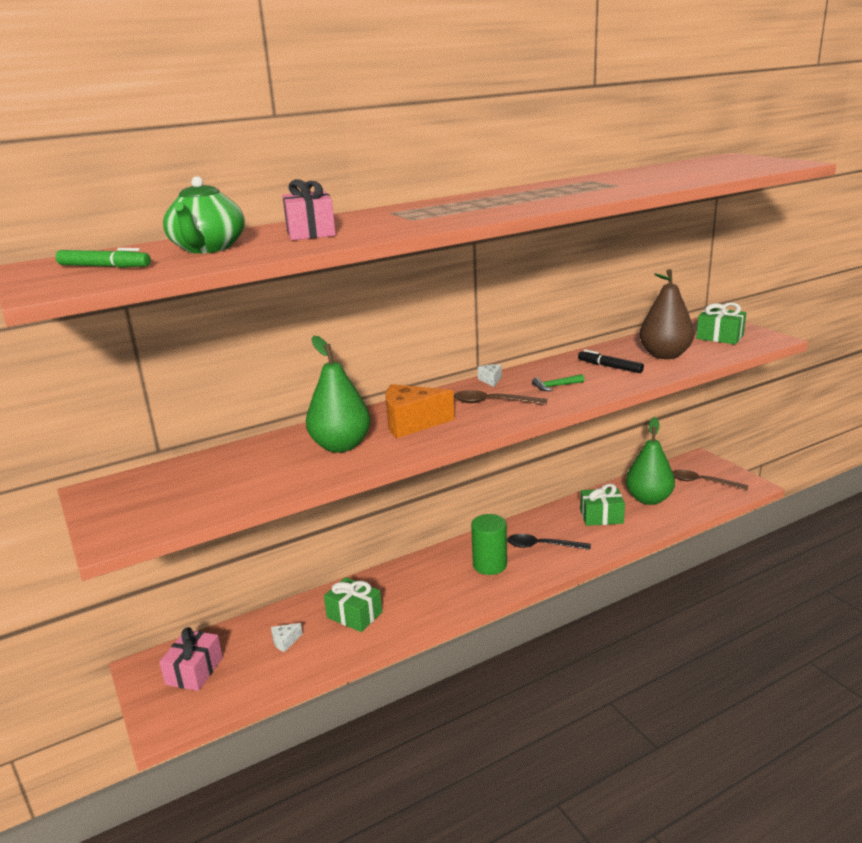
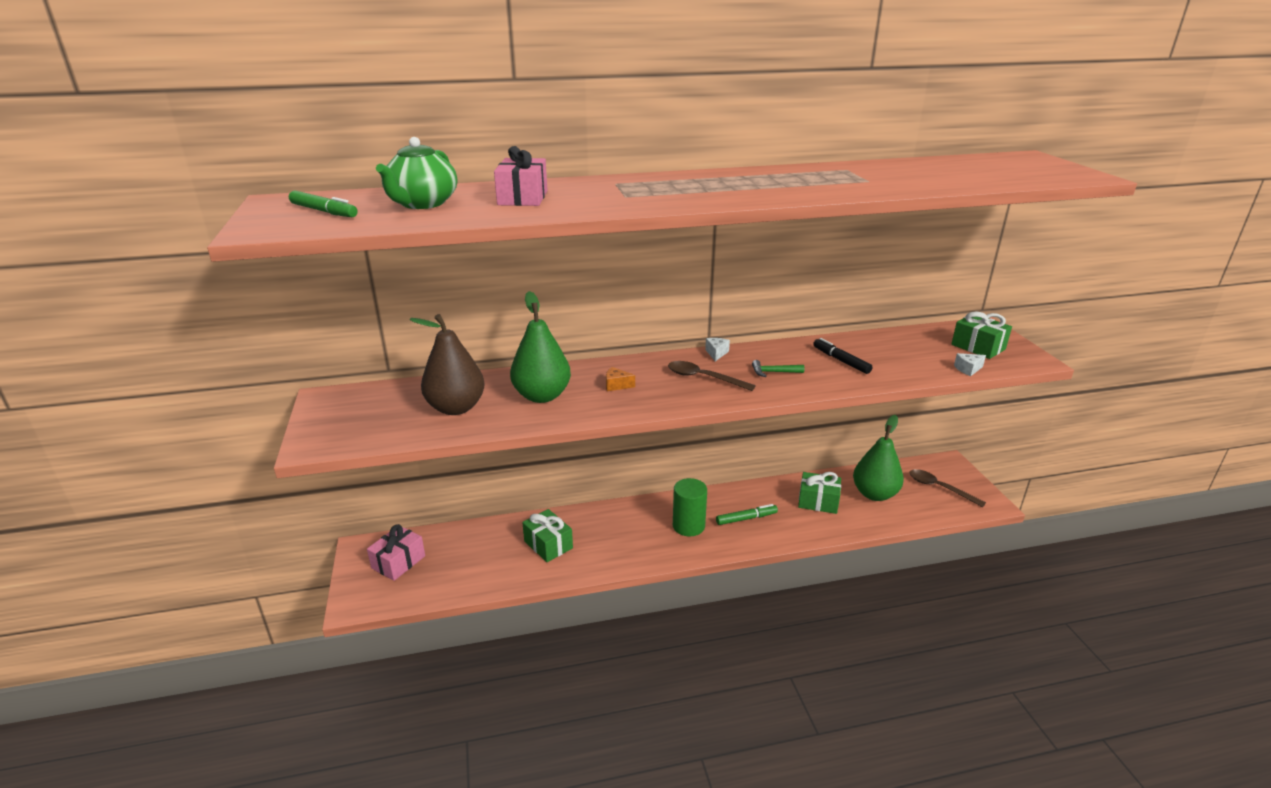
camera: 15 degrees right, 5 degrees up
white cheese [271,623,303,652] -> white cheese moved to [954,353,986,376]
orange cheese [385,384,455,438] -> orange cheese [606,367,635,391], size x0.45
black spoon [507,534,591,550] -> green marker [716,504,778,525]
brown pear [640,269,694,359] -> brown pear moved to [409,314,485,415]

